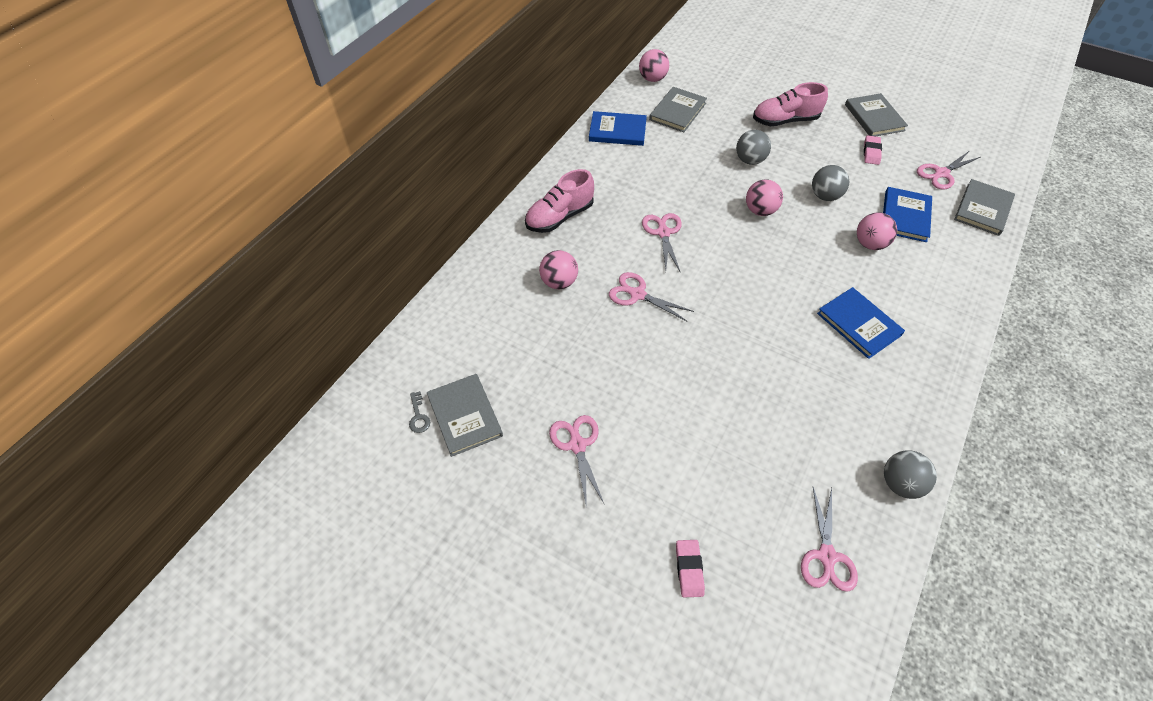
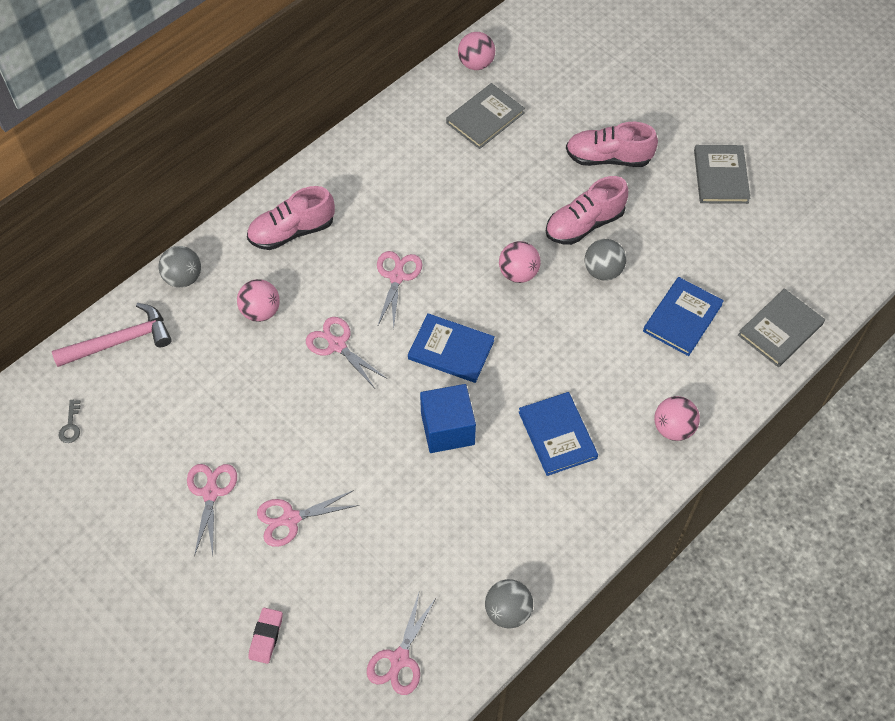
camera: 15 degrees right, 5 degrees up
grey book [427,374,503,457] -> none
blue book [589,111,647,146] -> blue book moved to [408,313,495,383]
grey ball [736,130,771,165] -> grey ball moved to [158,246,201,288]
pink ball [857,212,897,250] -> pink ball moved to [654,396,700,441]
pink eraser [864,135,882,165] -> none
pink scissors [917,151,981,190] -> pink scissors moved to [257,490,359,547]
none -> pink hammer [52,303,171,367]
none -> blue cube [420,384,476,453]
none -> pink shoe [546,176,628,245]

